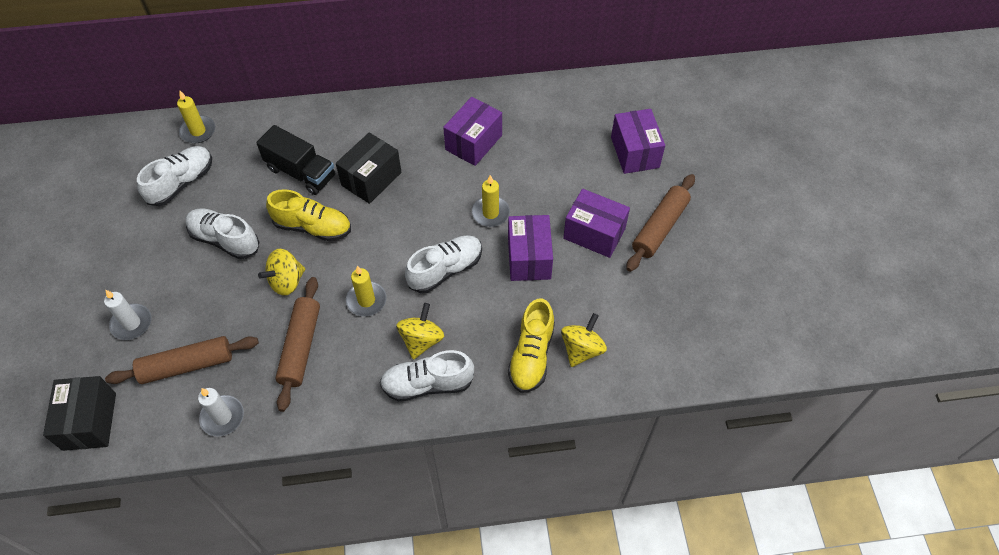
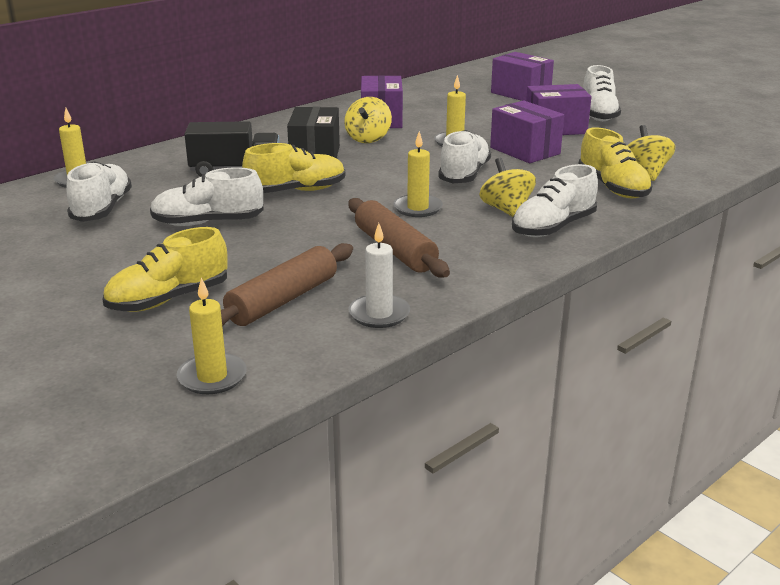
camera: 35 degrees left, 30 degrees down
black box [43,376,116,451] -> yellow candle [177,278,247,394]
white candle [104,289,152,340] -> yellow shoe [102,227,228,312]
yellow spinning top [258,249,305,296] -> yellow spinning top moved to [344,97,392,143]
brown rolling pin [626,174,695,272] -> white shoe [583,65,621,121]

